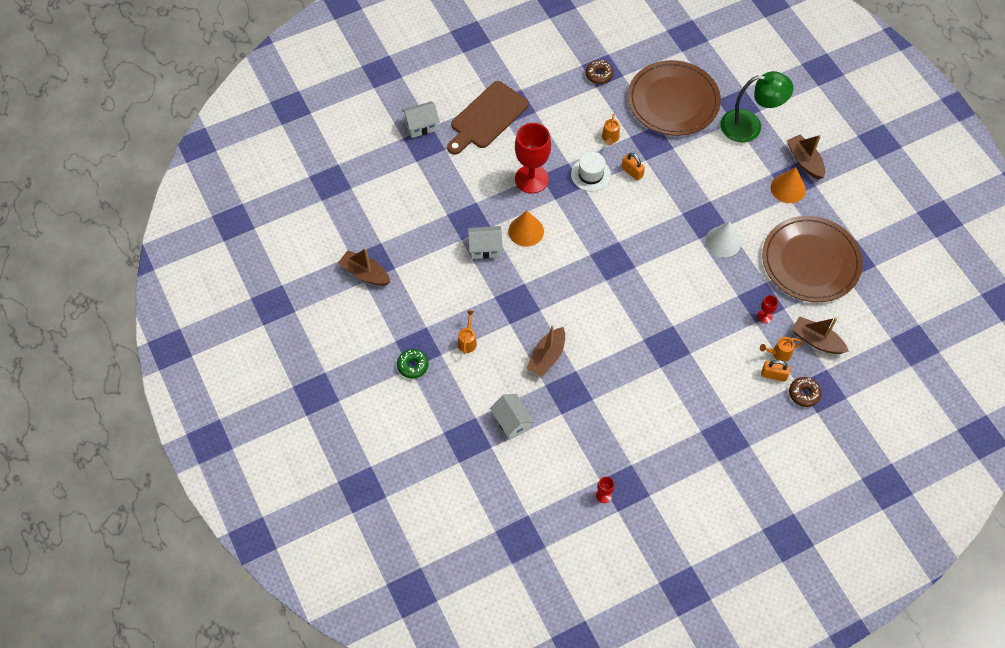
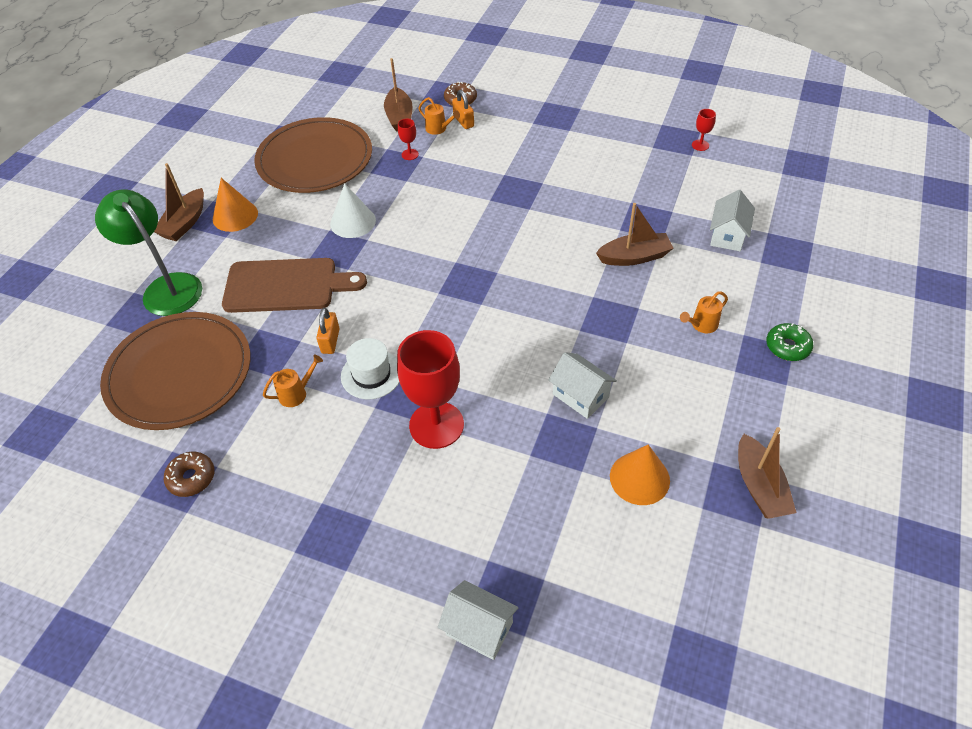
camera: 130 degrees left, 10 degrees down
brown cutting board [447,81,529,155] -> brown cutting board moved to [222,258,367,313]
orange cone [508,211,544,247] -> orange cone moved to [610,445,670,505]

